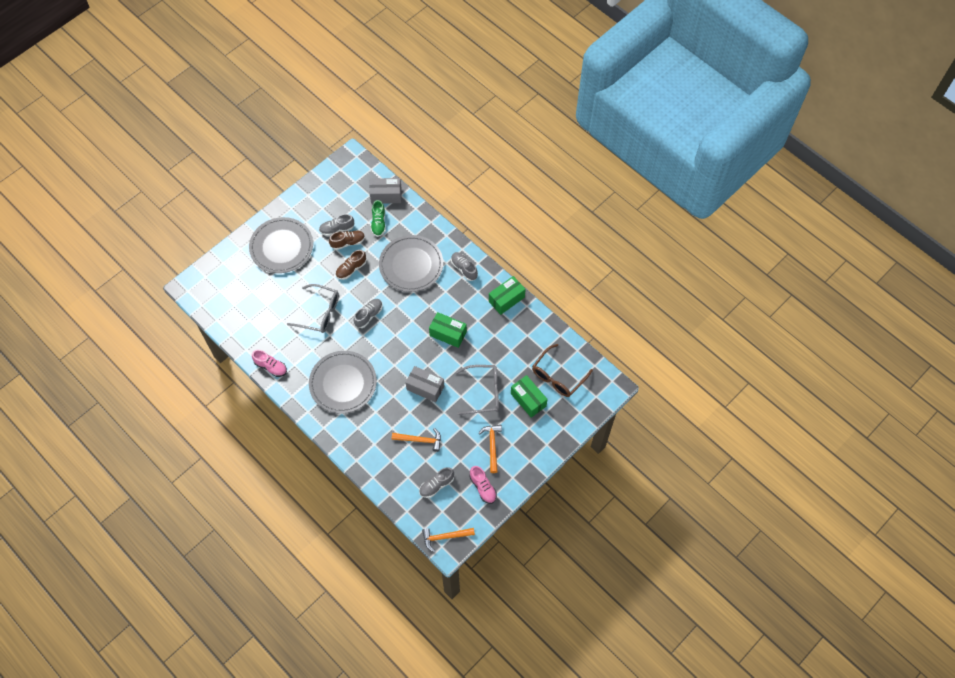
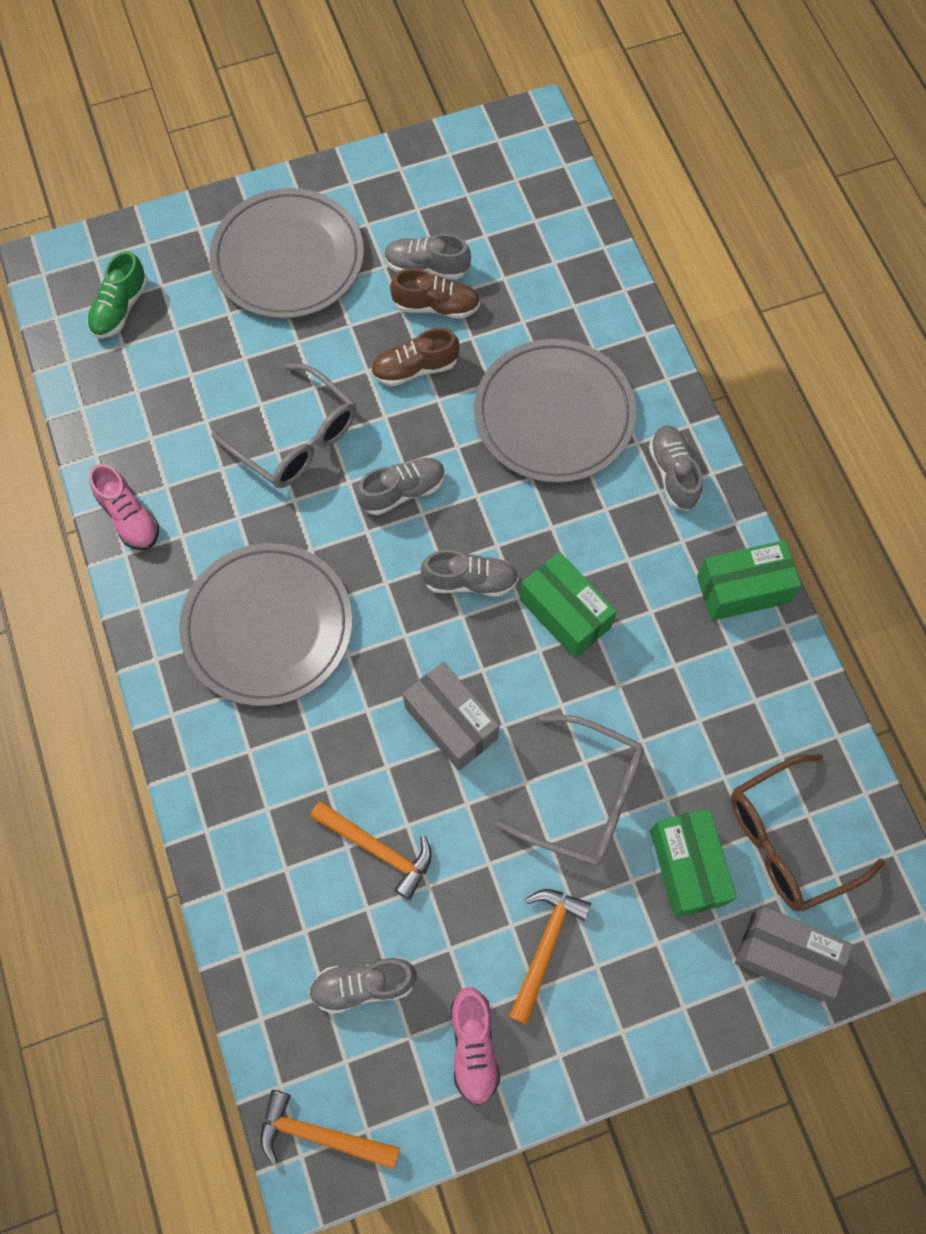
camera: 25 degrees right, 5 degrees up
grey box [370,178,402,204] -> grey box moved to [735,906,853,1001]
green shoe [371,200,386,237] -> green shoe moved to [87,251,148,338]
none -> grey shoe [420,550,519,597]

